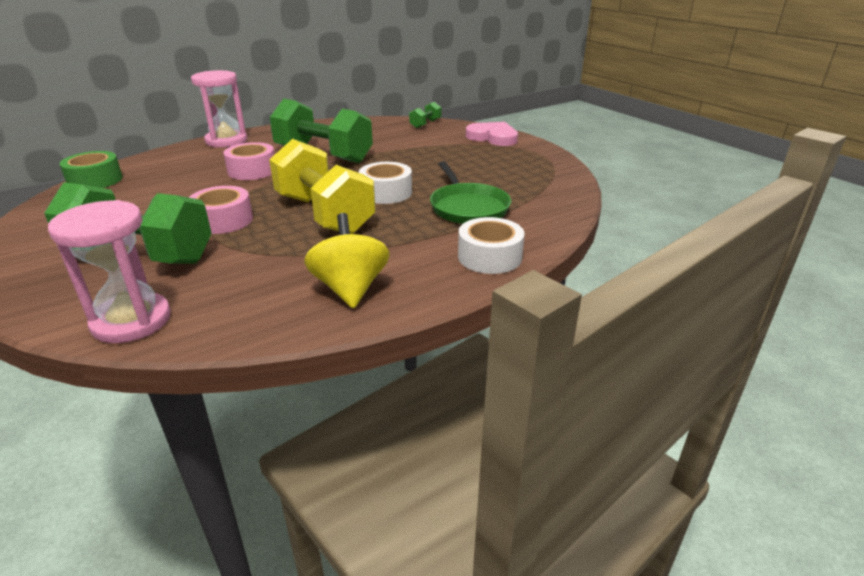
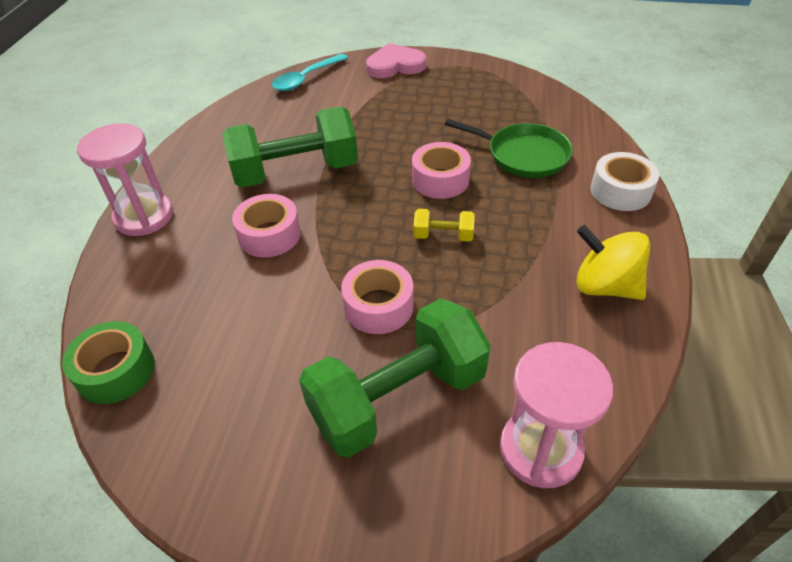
camera: 45 degrees left, 15 degrees up
yellow dumbbell [269,139,376,234] -> yellow dumbbell [414,209,475,242], size x0.43
white tape [359,162,412,204] -> pink tape [412,142,471,199]
green dumbbell [409,102,441,128] -> turquoise spoon [272,54,348,91]

